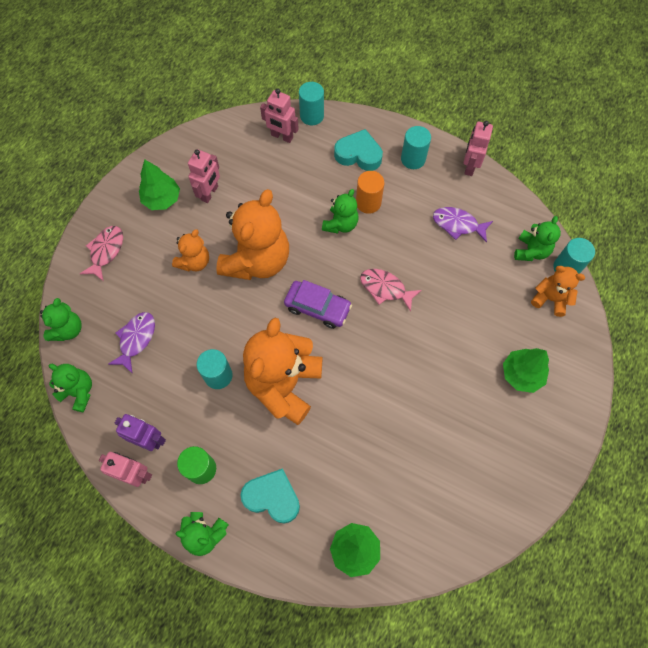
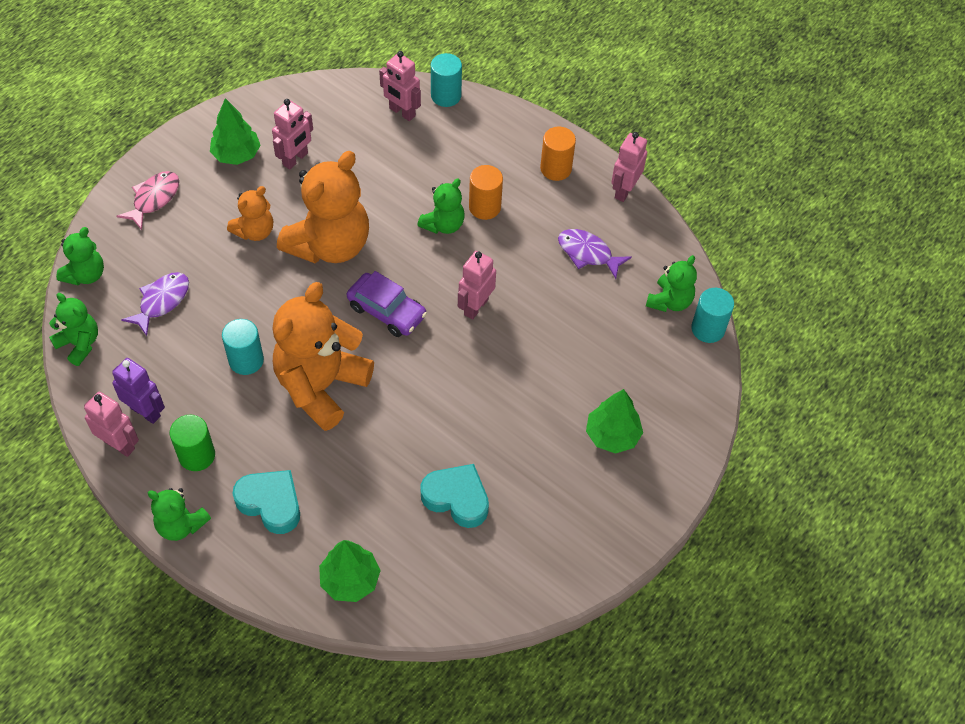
camera: 10 degrees right, 10 degrees down
turquoise heart [334,129,383,171] -> turquoise heart moved to [420,464,489,528]
pink fish [360,269,422,312] -> pink robot [458,251,496,320]
turquoise cylinder [401,126,431,169] -> orange cylinder [540,127,576,181]
orange teddy bear [531,266,585,317] -> none

